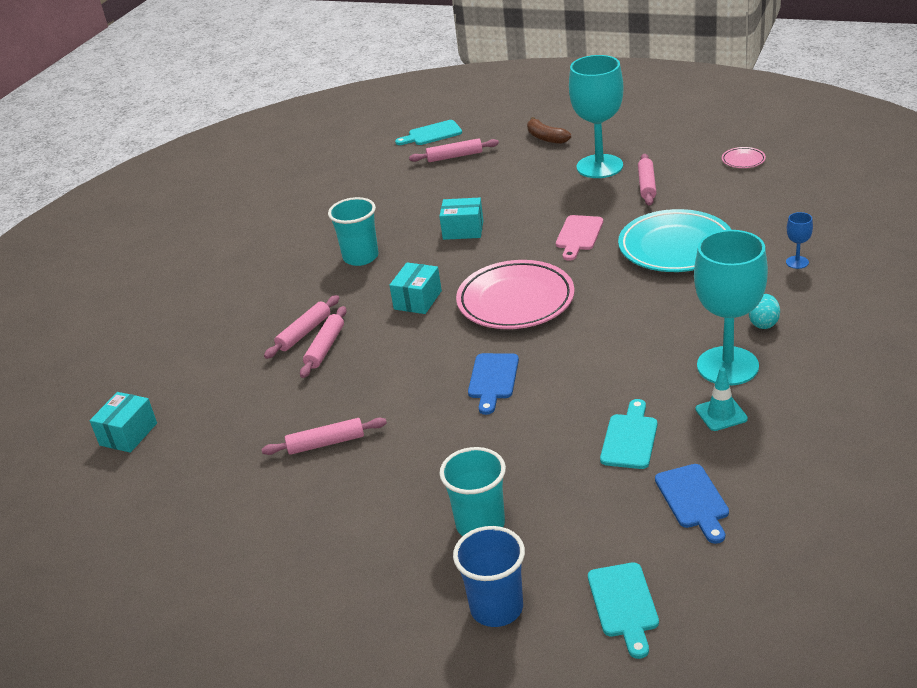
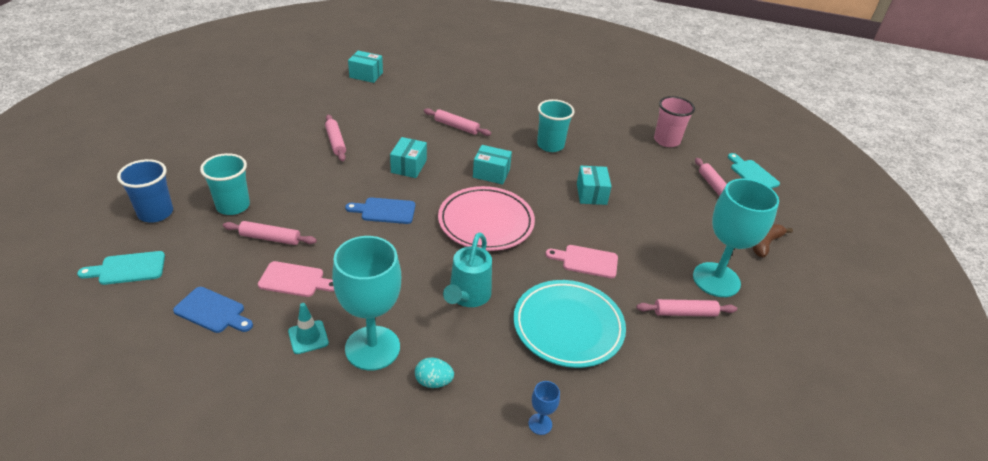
camera: 75 degrees right, 5 degrees up
pink rolling pin [300,306,347,378] -> pink rolling pin moved to [223,221,317,245]
turquoise cutting board [600,399,657,469] -> pink cutting board [258,261,334,297]
blue cutting board [655,464,729,544] -> blue cutting board turned 135 degrees counterclockwise [173,287,253,333]
pink plate [722,147,766,168] -> none
none -> turquoise box [390,137,427,178]
none -> turquoise watering can [443,232,492,307]
none -> pink cup [654,96,695,147]

